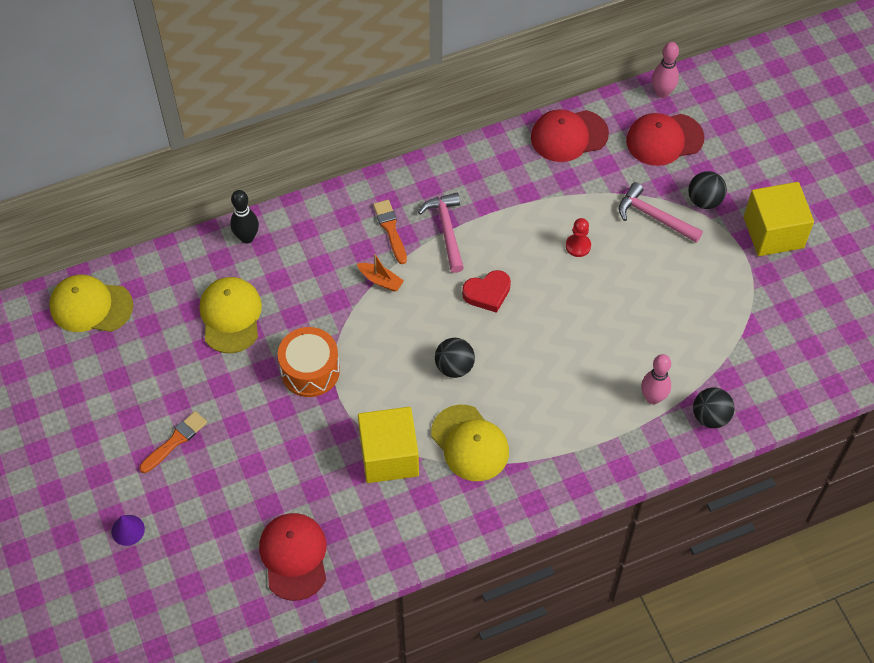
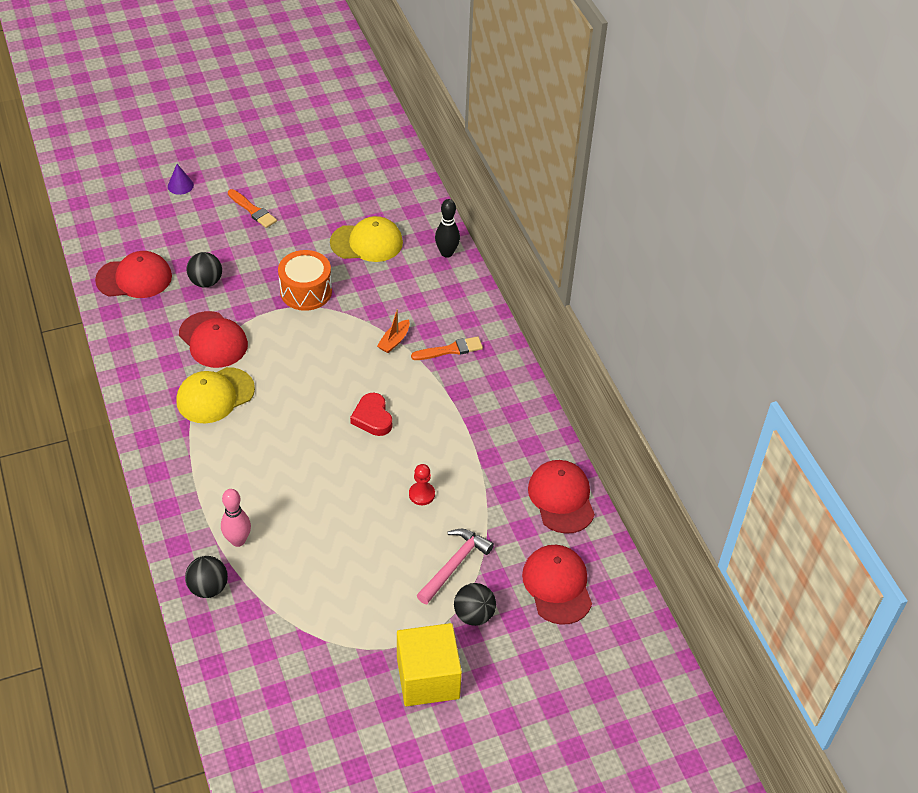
camera: 90 degrees right, 10 degrees down
yellow cap [49,275,133,332] -> none
yellow cube [358,407,419,483] -> red cap [179,311,248,368]
pink hammer [418,193,464,273] -> none
black ball [435,338,475,378] -> black ball moved to [187,252,222,288]
pink bowling pin [652,42,679,98] -> none

